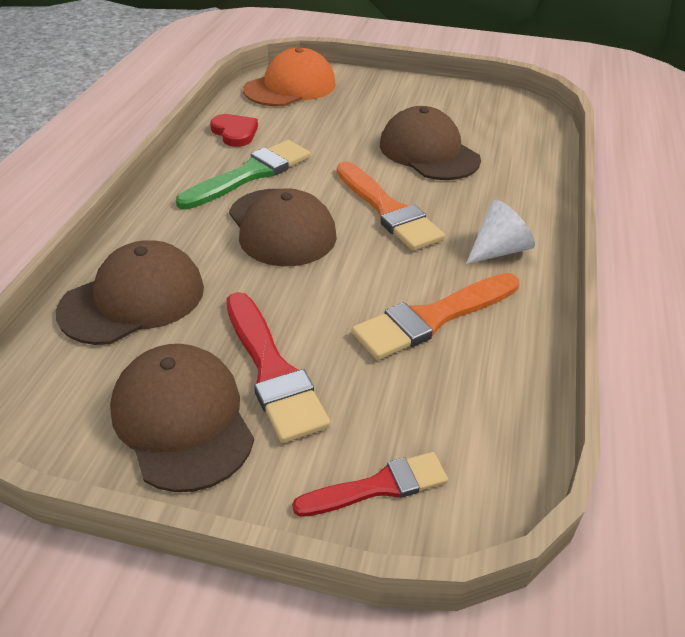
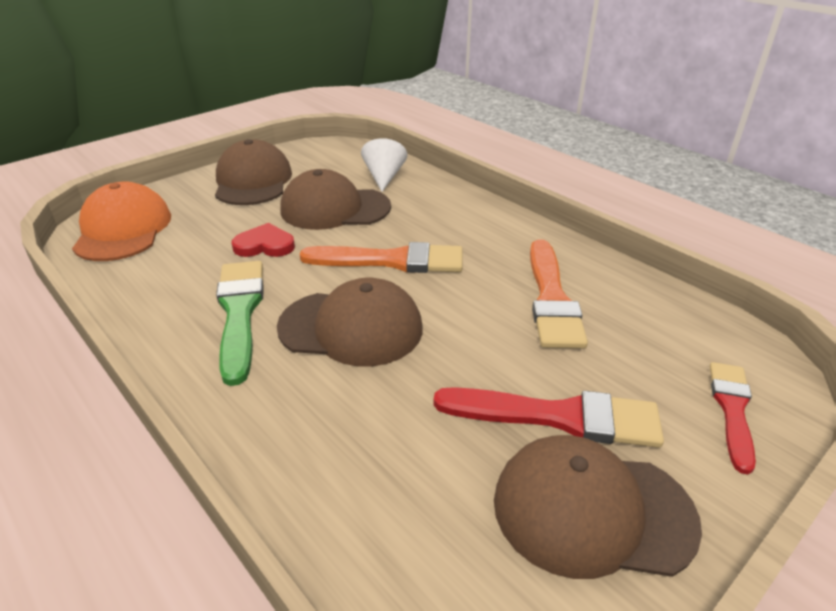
camera: 55 degrees left, 5 degrees down
brown cap [56,240,204,345] -> brown cap moved to [215,139,292,205]
red heart [210,114,258,147] -> red heart moved to [231,223,295,257]
white cone [466,200,535,264] -> white cone moved to [361,138,407,192]

